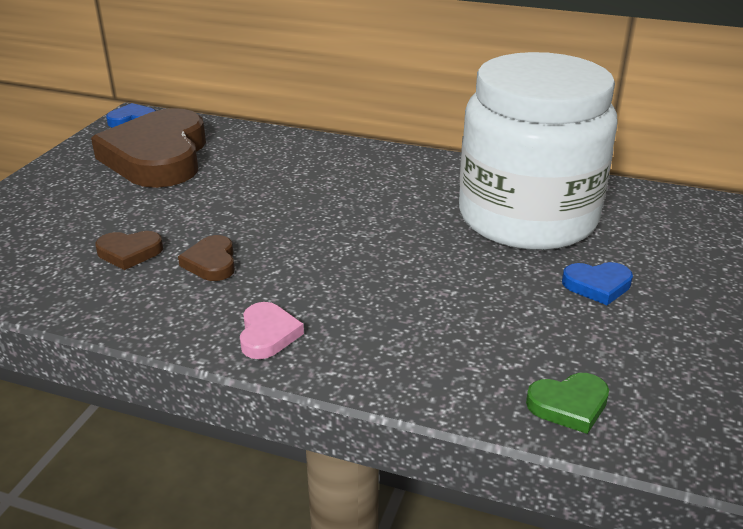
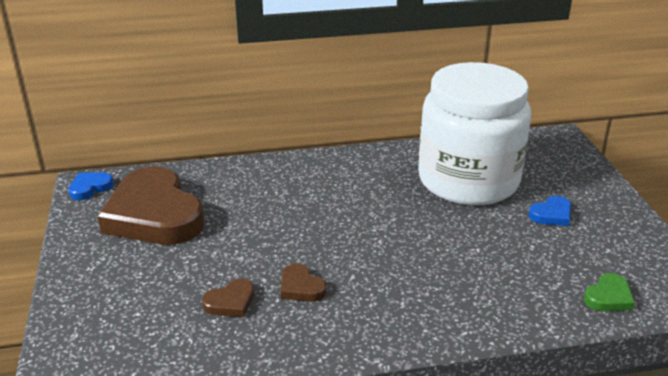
camera: 30 degrees left, 0 degrees up
pink heart [240,302,304,359] -> none

